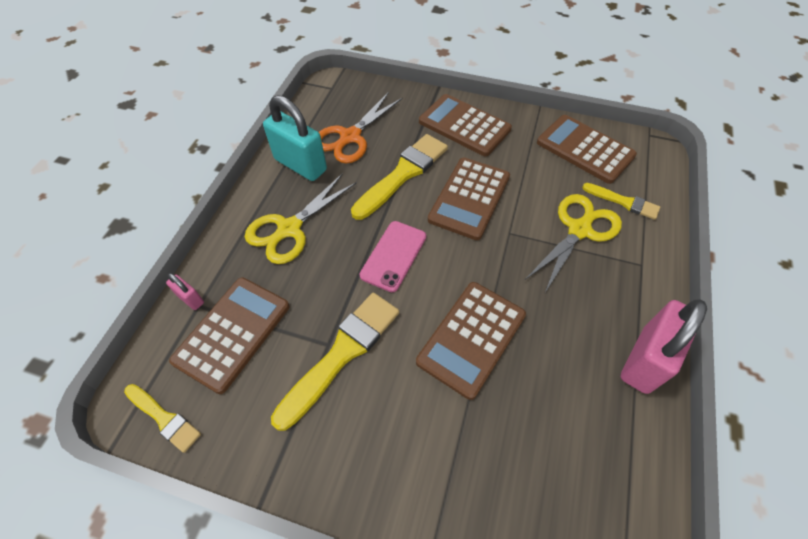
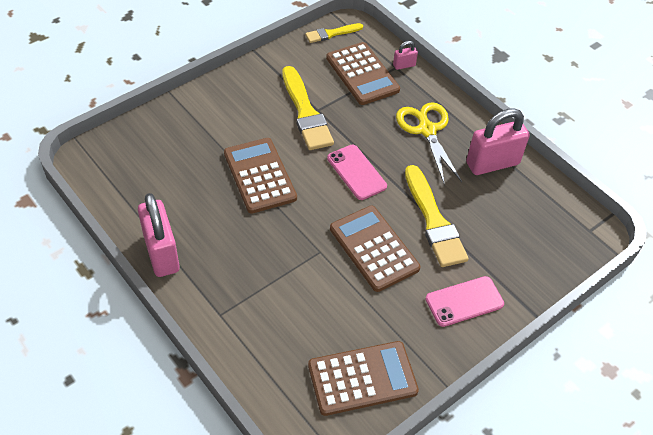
camera: 120 degrees right, 5 degrees down
turquoise padlock [263,95,327,181] -> pink padlock [466,108,530,175]
orange scissors [319,92,403,164] -> none
brown calculator [419,94,512,156] -> pink phone [425,276,504,327]
yellow scissors [525,194,622,292] -> none
yellow brush [582,183,660,220] -> none

